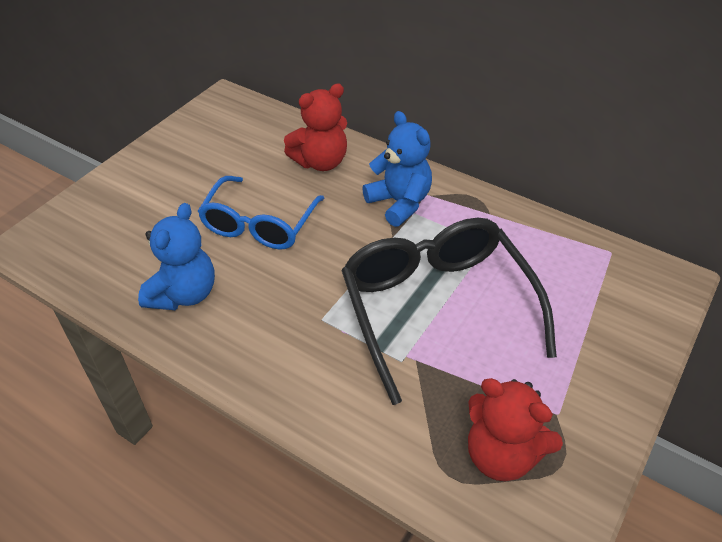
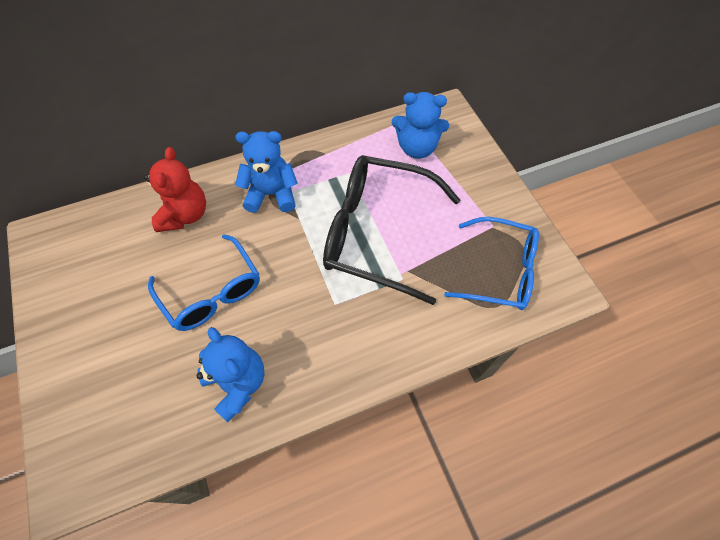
camera: 55 degrees left, 15 degrees up
red teddy bear [468,378,563,481] -> blue glasses [444,217,539,310]
none -> blue teddy bear [392,92,449,159]

